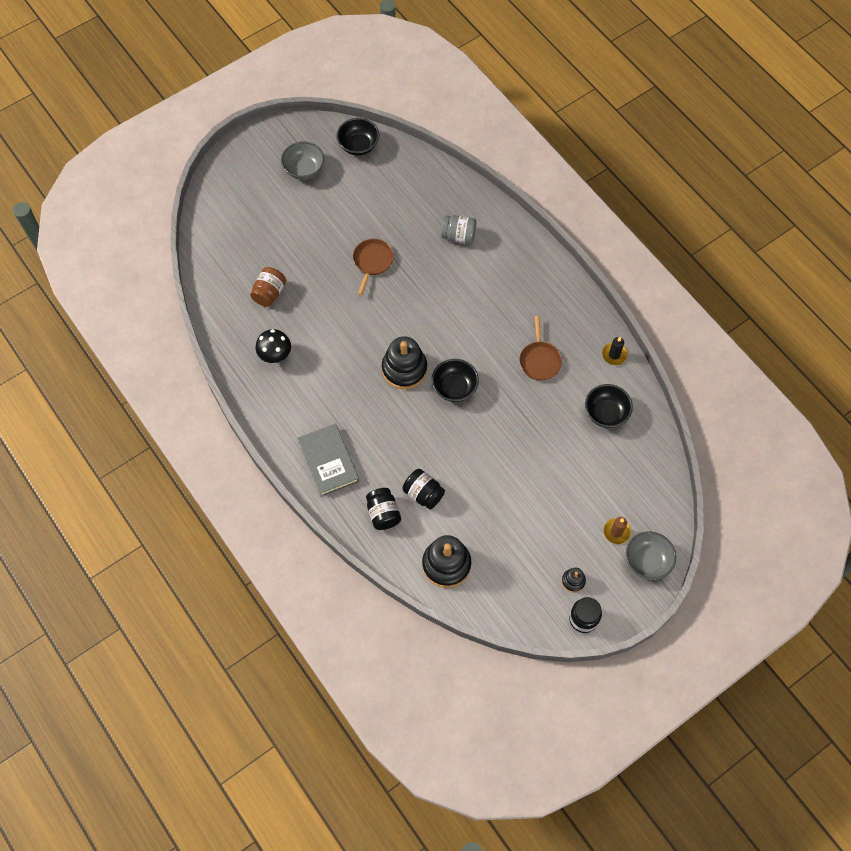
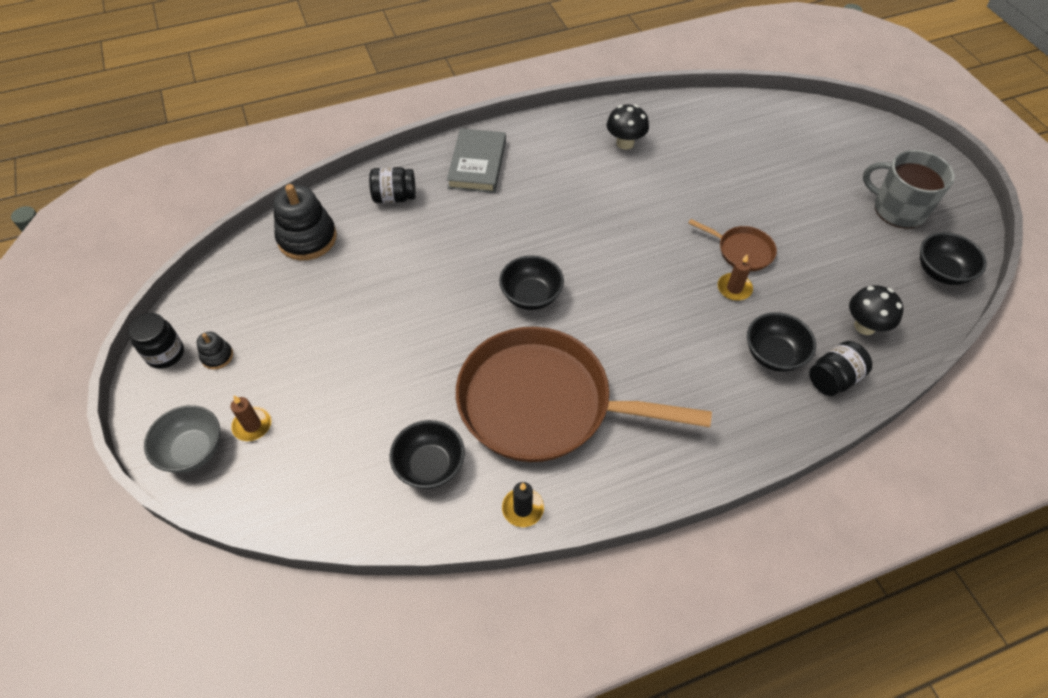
camera: 105 degrees right, 10 degrees down
brown jar [250,267,286,307] -> none
grey bowl [281,142,324,180] -> grey mug [863,150,955,229]
grey book [298,424,359,497] -> grey book turned 75 degrees counterclockwise [447,128,506,193]
black stacking toy [382,336,427,389] -> none
black jar [403,469,445,510] -> black jar moved to [809,341,872,396]
grey jar [441,215,477,244] -> black bowl [747,312,816,372]
brown pan [519,316,562,381] -> brown pan [456,327,712,462], size x2.37
none -> brown candle [718,254,753,301]
none -> black mushroom [849,285,904,335]

